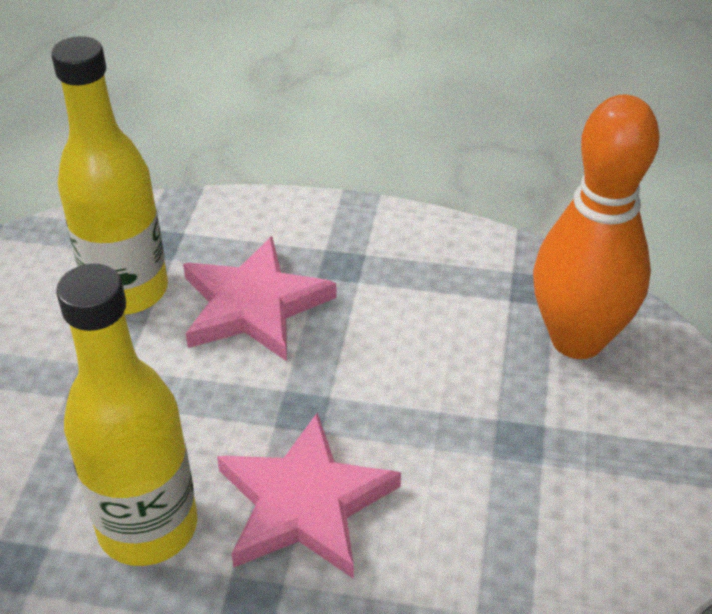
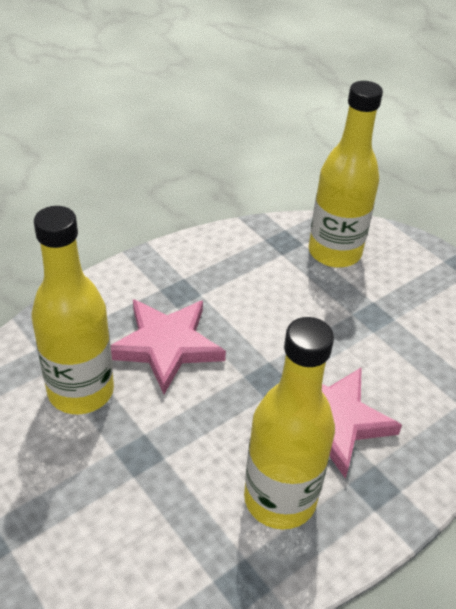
camera: 50 degrees left, 0 degrees up
orange bowling pin [533,95,660,359] -> yellow bottle [308,81,383,268]

